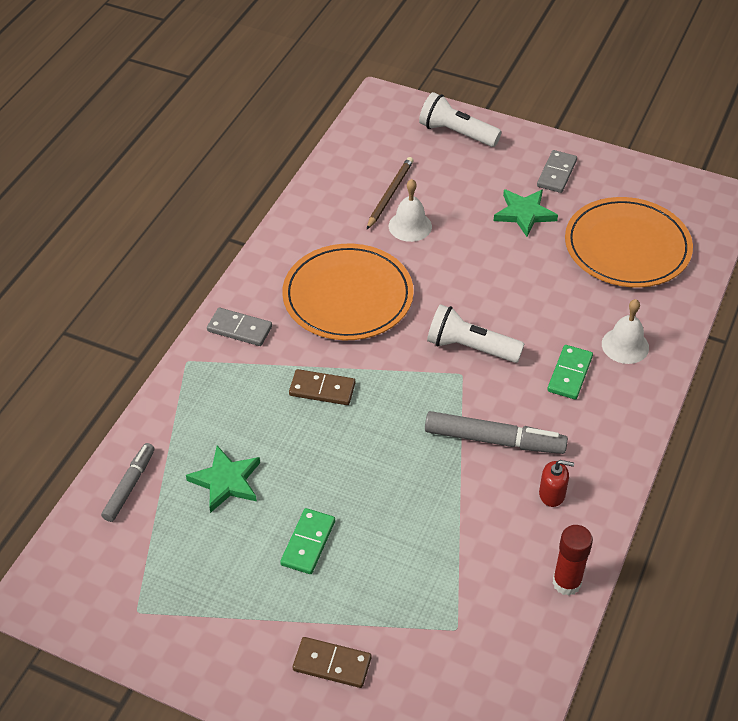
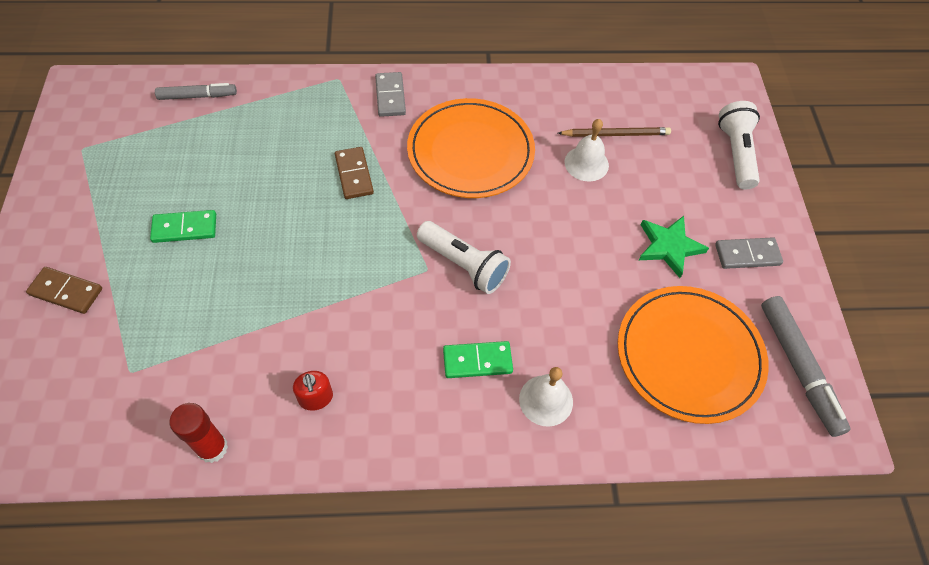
camera: 60 degrees right, 10 degrees up
green star [186,446,260,513] -> none
brown domino [293,637,371,688] -> brown domino turned 60 degrees counterclockwise [26,267,102,314]
grey marker [425,411,568,454] -> grey marker moved to [761,296,851,437]
white flashlight [427,304,524,363] -> white flashlight turned 135 degrees clockwise [417,221,511,294]

